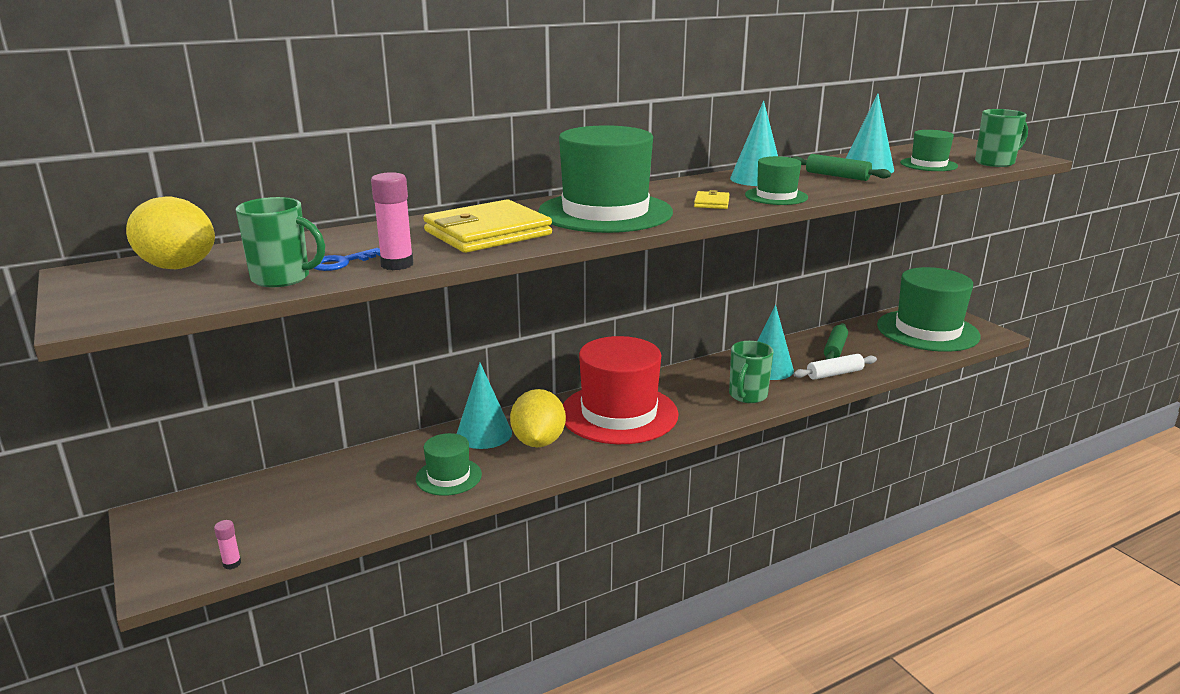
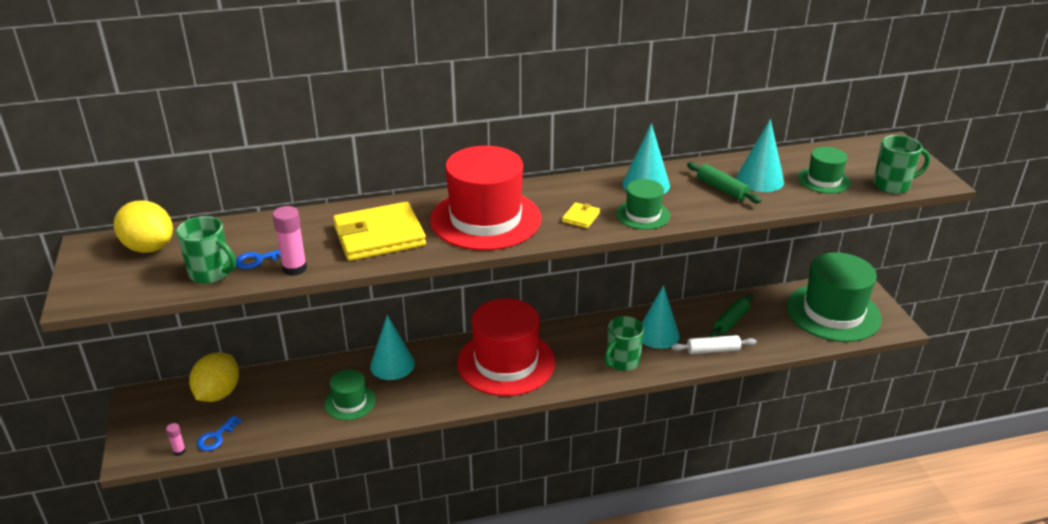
camera: 15 degrees right, 10 degrees up
yellow lemon [510,389,566,448] -> yellow lemon moved to [189,352,239,402]
green hat [538,125,673,233] -> red hat [430,146,541,251]
none -> blue key [197,416,241,451]

